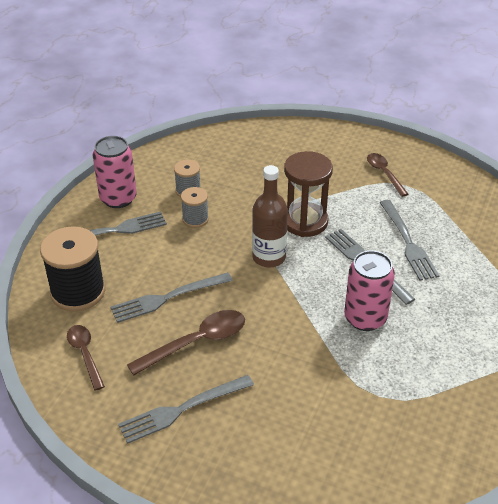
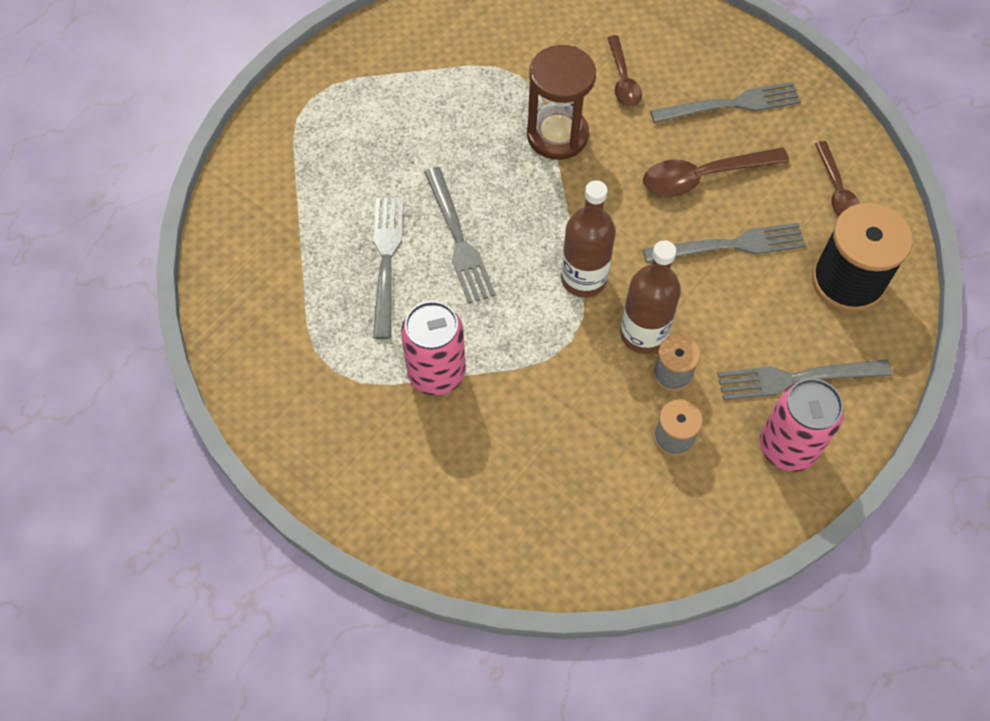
camera: 165 degrees left, 20 degrees up
brown hourglass [284,151,333,237] -> brown hourglass moved to [527,45,596,160]
pink can [344,251,395,331] -> pink can moved to [401,301,466,395]
brown spoon [367,153,408,197] -> brown spoon moved to [607,35,642,107]
none -> brown bottle [620,240,681,354]

